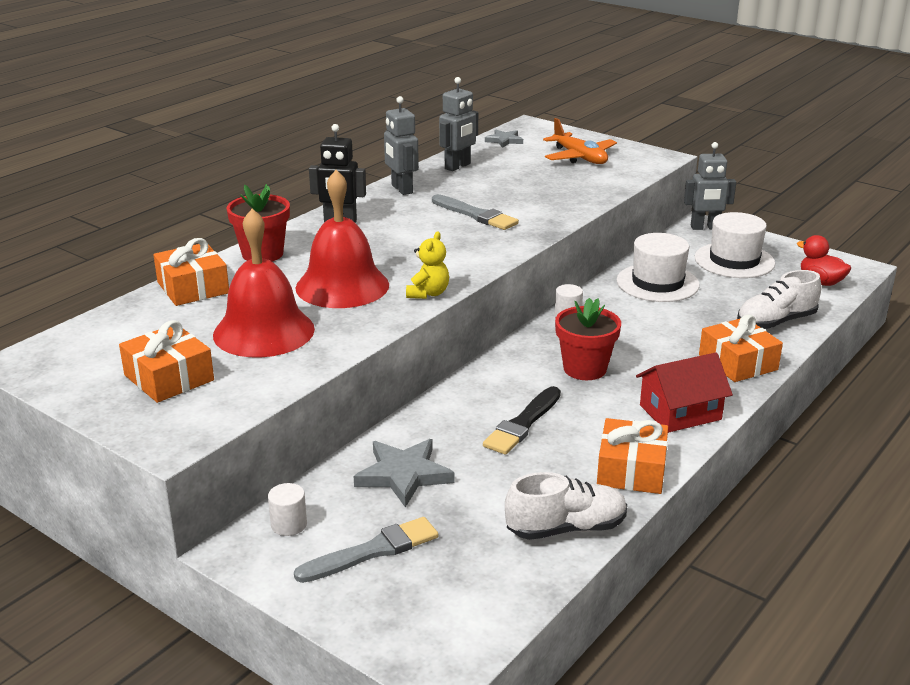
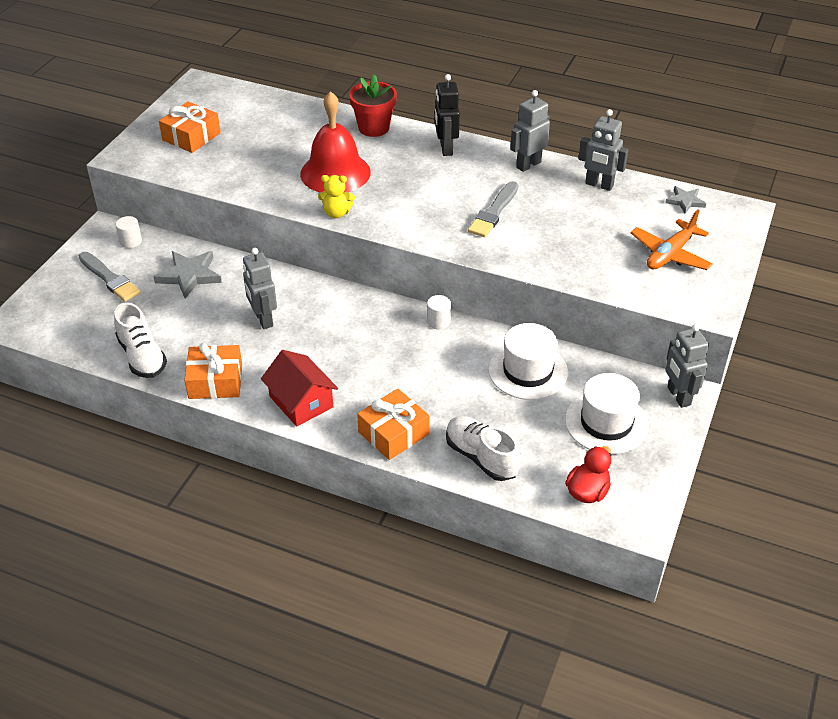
camera: 75 degrees right, 15 degrees up
orange gift [153,238,229,306] -> none
red bell [213,209,315,358] -> none
black brush [483,386,561,455] -> grey robot [243,248,277,329]
red flower pot [555,298,621,380] -> none

